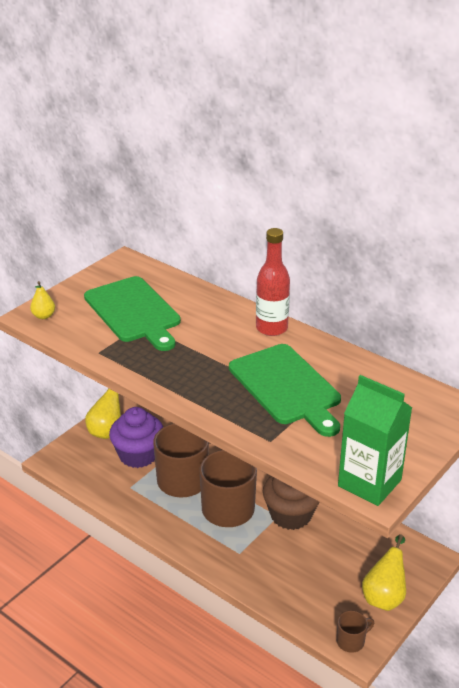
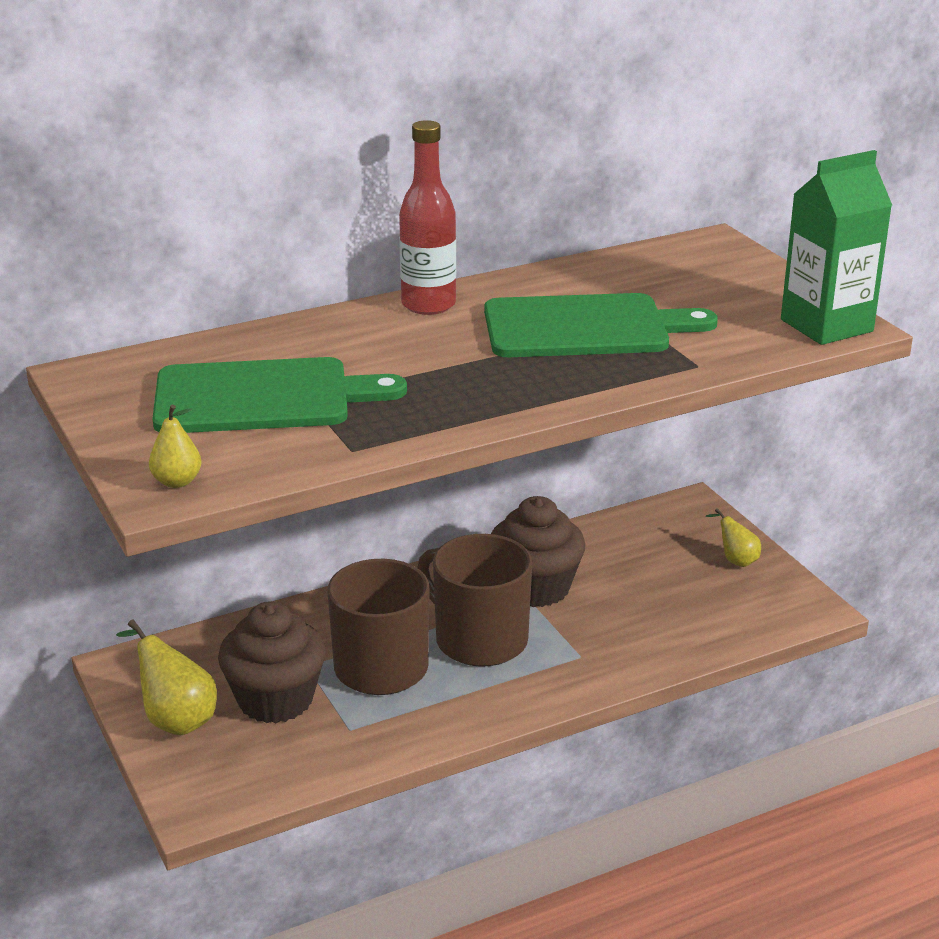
camera: 65 degrees left, 5 degrees down
purple cupcake [109,407,163,468] -> brown cupcake [218,601,326,723]
brown mug [336,611,374,653] -> none
yellow pear [362,534,406,611] -> yellow pear [706,508,761,567], size x0.59

